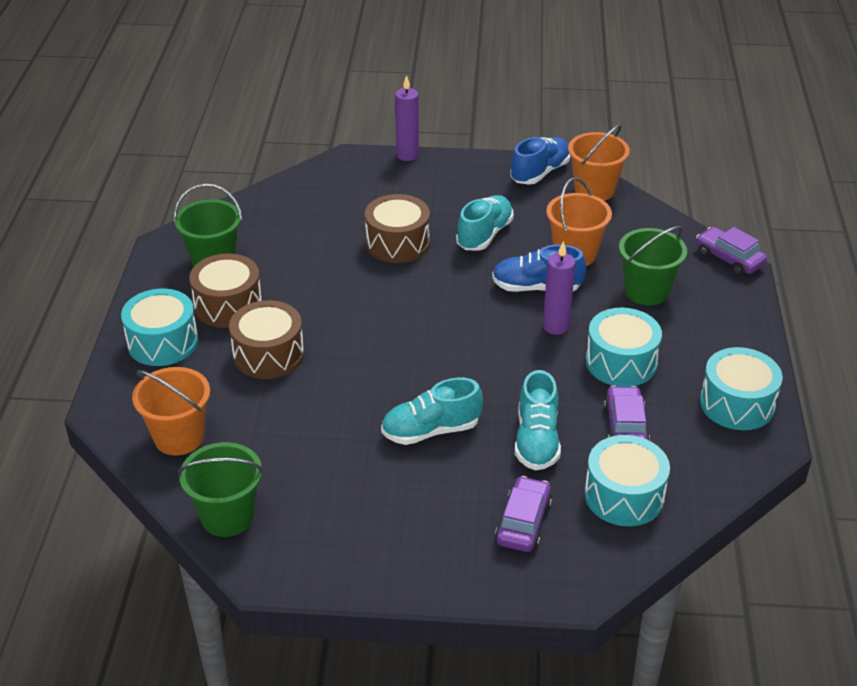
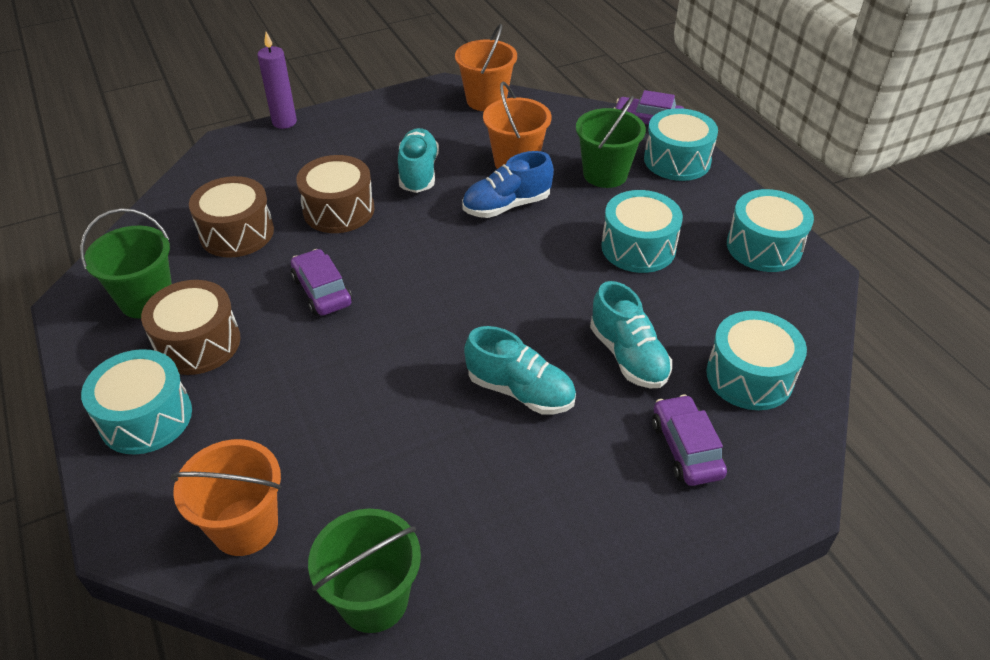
camera: 30 degrees left, 5 degrees up
brown drum [229,300,304,379] -> brown drum moved to [189,176,274,258]
turquoise shoe [381,378,483,445] -> turquoise shoe turned 105 degrees counterclockwise [464,326,576,414]
blue shoe [510,137,570,185] -> none
purple candle [543,241,576,335] -> none
purple car [604,386,650,441] -> purple car moved to [291,249,352,316]
none -> turquoise drum [644,108,718,181]

